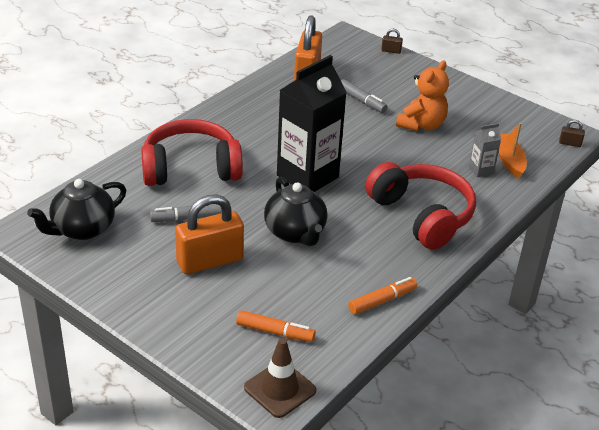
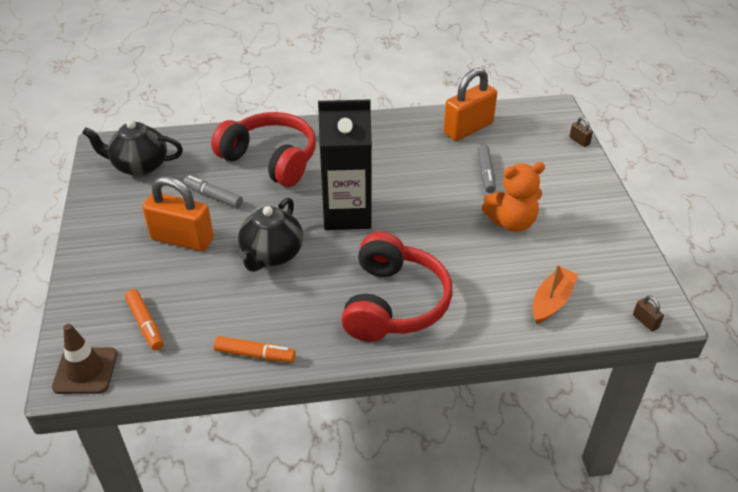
camera: 45 degrees right, 5 degrees up
grey carton [469,123,501,177] -> none

